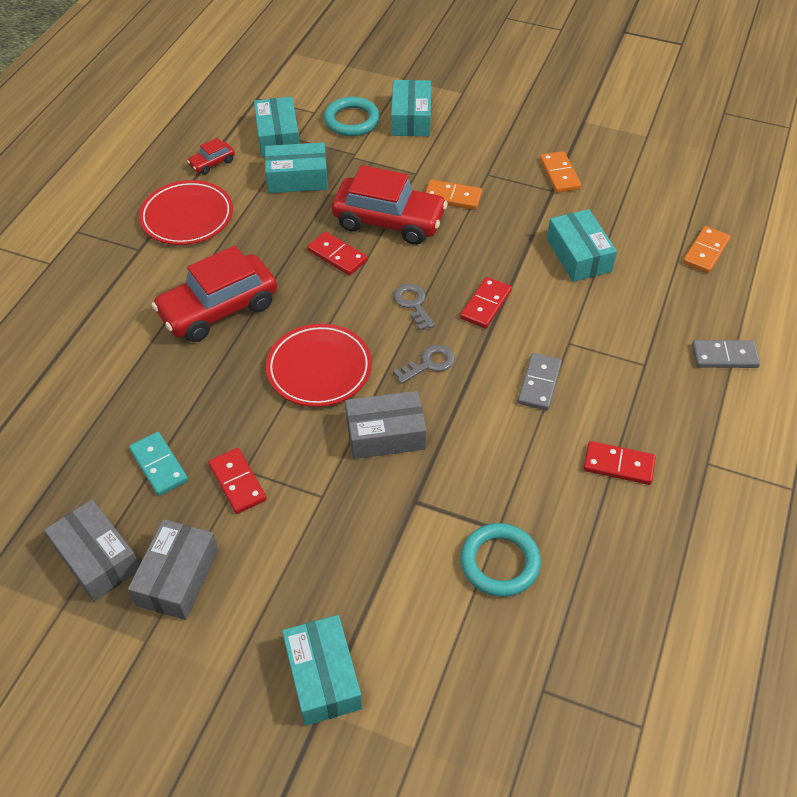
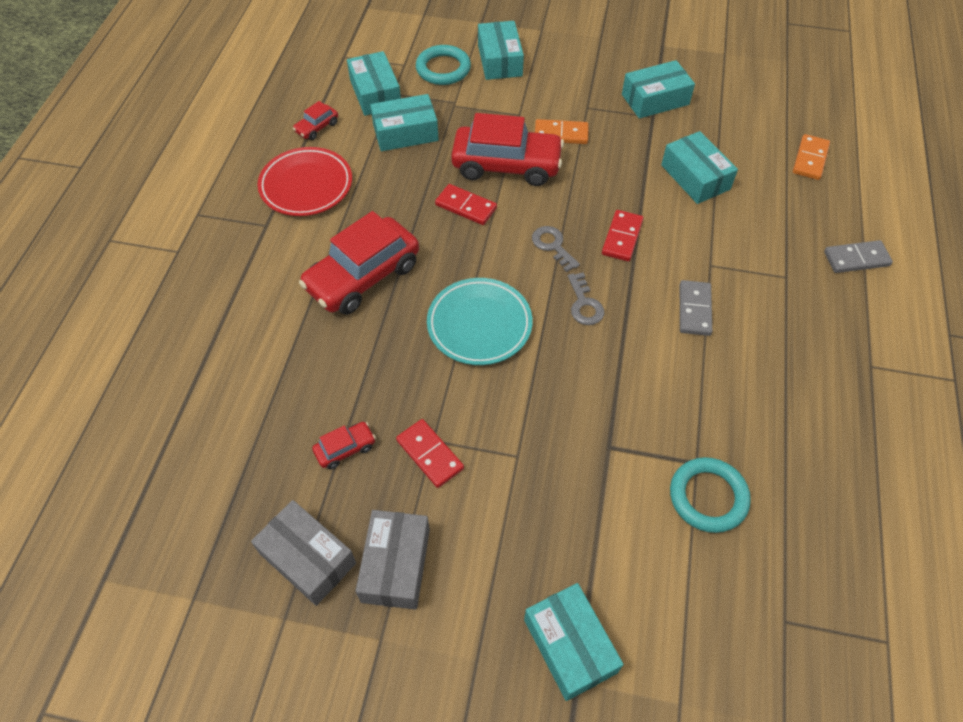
camera: 10 degrees left, 5 degrees up
turquoise domino [129,432,188,496] -> red car [312,422,376,470]
red plate [266,324,372,407] -> turquoise plate [427,278,532,365]
grey box [345,391,427,459] -> none
grey key [393,345,455,384] -> grey key turned 120 degrees clockwise [568,272,604,325]
orange domino [540,151,581,193] -> turquoise box [622,60,695,119]
red domino [584,441,656,485] -> none

